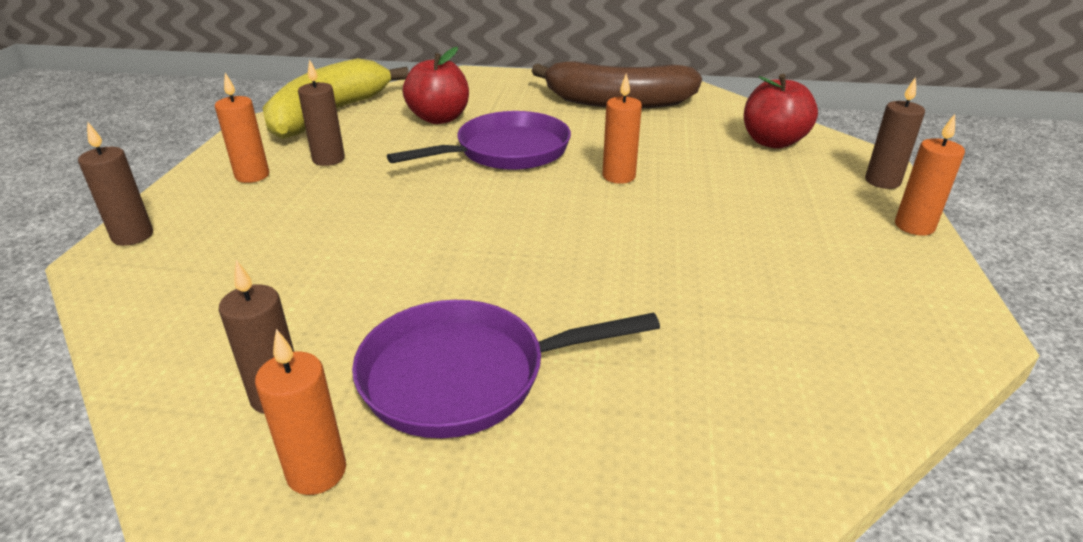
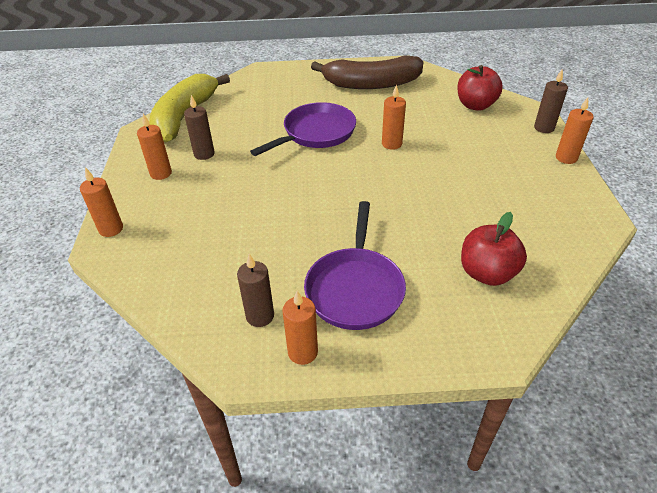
camera: 10 degrees left, 10 degrees up
brown candle [78,121,153,246] -> orange candle [80,167,123,237]
purple pan [352,300,660,438] -> purple pan turned 60 degrees counterclockwise [304,201,406,330]
red apple [403,47,469,124] -> red apple moved to [461,212,527,286]

